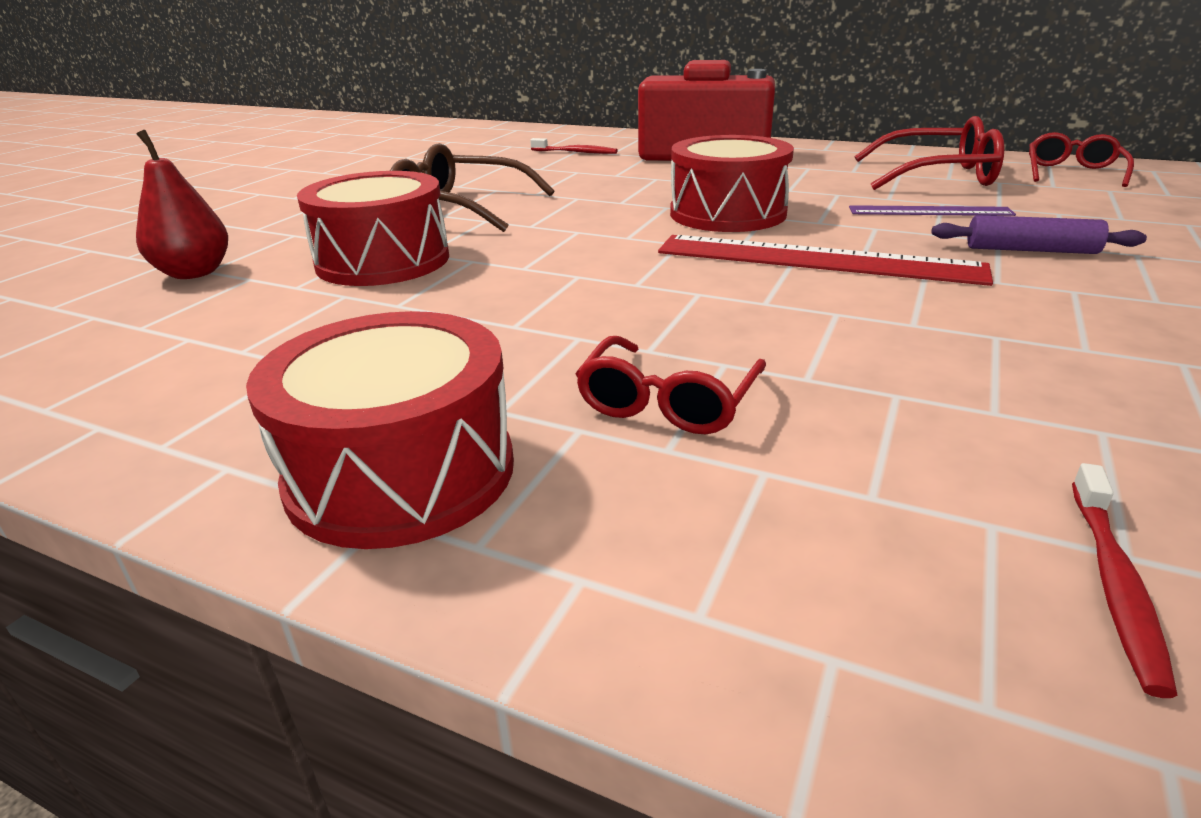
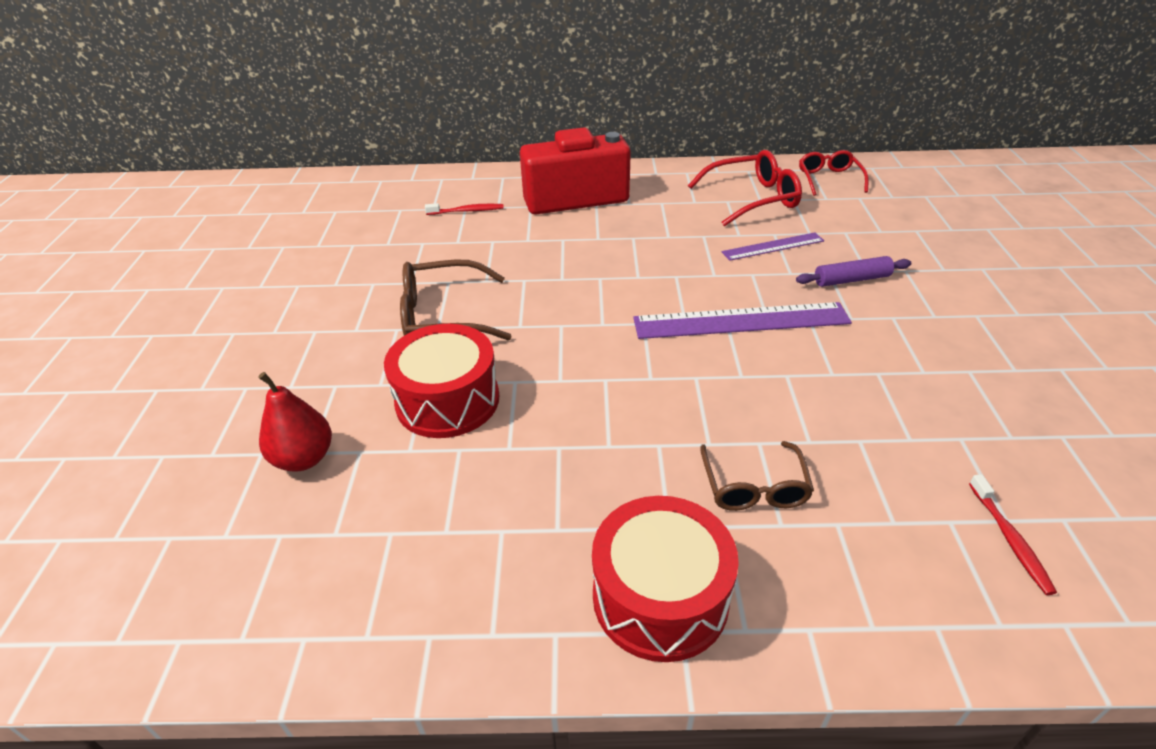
camera: 25 degrees left, 10 degrees up
red glasses [576,336,766,434] -> brown glasses [700,441,814,511]
red ruler [658,235,993,286] -> purple ruler [633,302,852,339]
red drum [670,135,794,232] -> none

